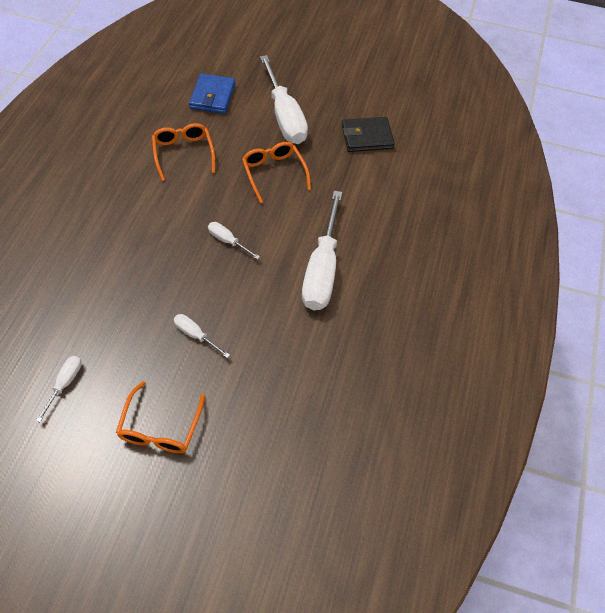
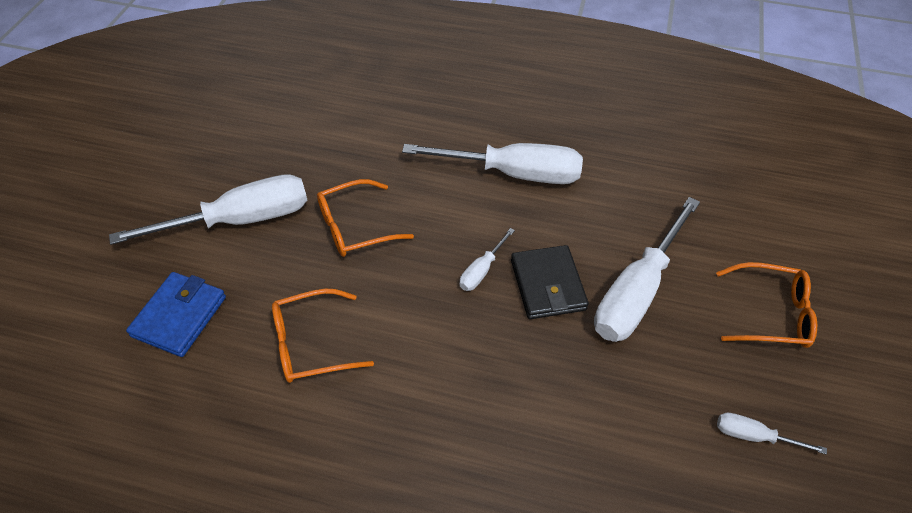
camera: 90 degrees left, 5 degrees down
white screwdriver [174,314,230,358] -> white screwdriver [594,197,700,342], size x2.22
blue wallet [189,73,235,114] -> blue wallet turned 75 degrees counterclockwise [126,272,226,357]
black wallet [342,117,395,152] -> black wallet moved to [511,245,589,319]

